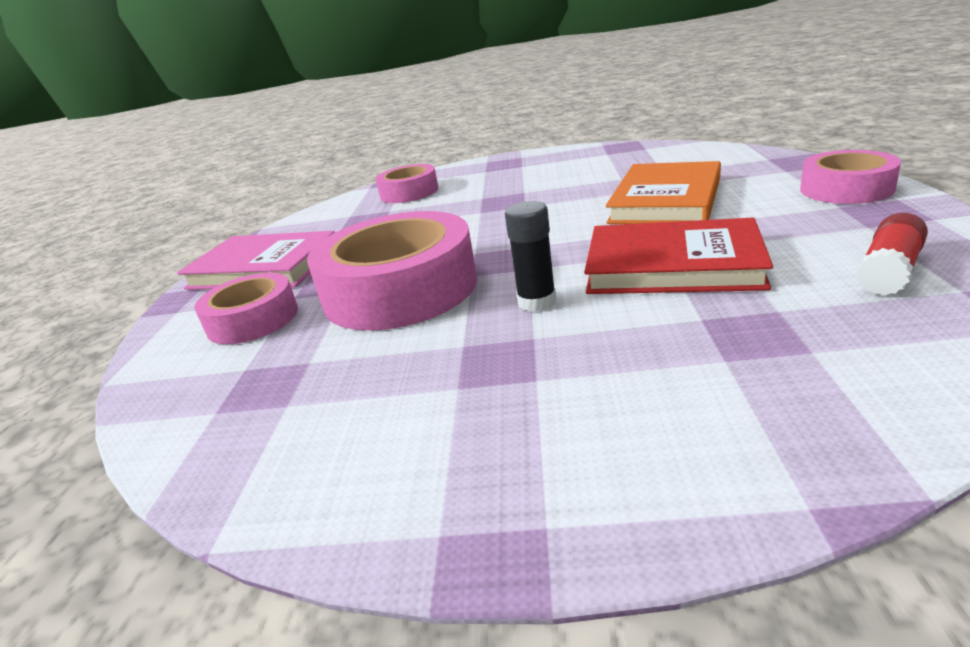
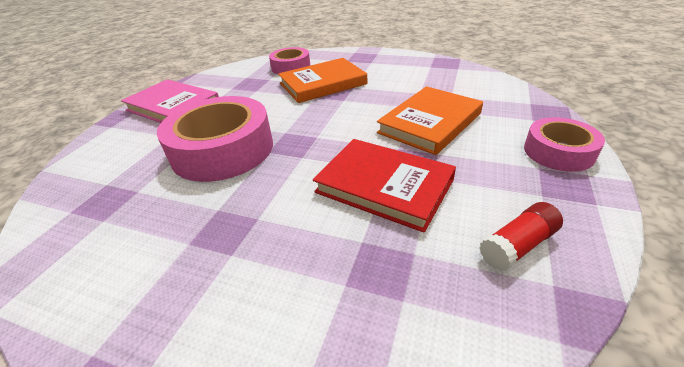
camera: 15 degrees right, 10 degrees up
pink tape [194,273,298,344] -> none
black glue stick [505,201,556,312] -> none
none -> orange book [278,58,367,103]

